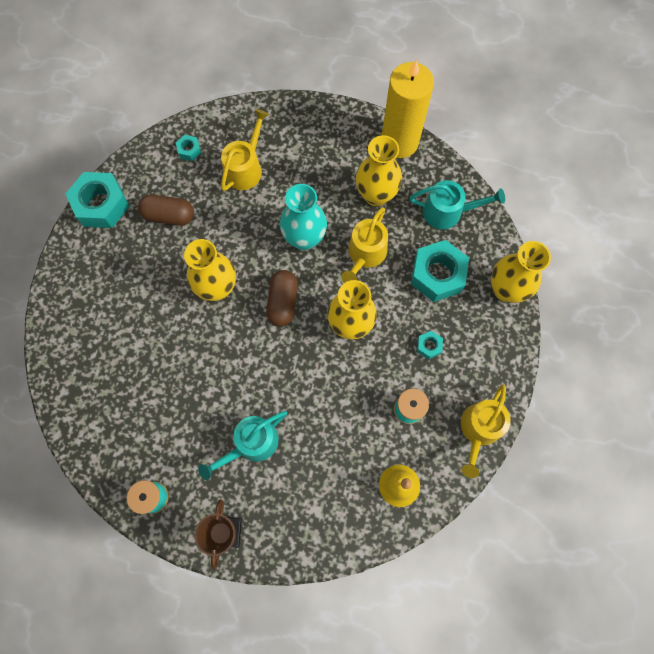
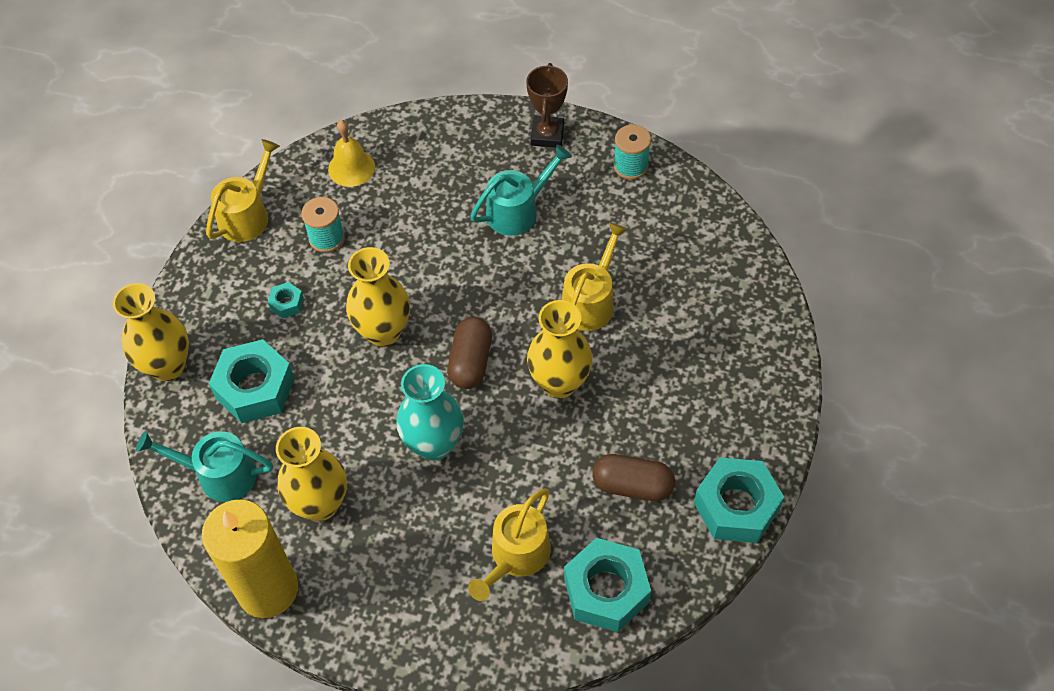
camera: 175 degrees left, 15 degrees down
turquoise nut [176,135,201,161] -> turquoise nut [564,538,651,632], size x2.20
yellow watering can [342,207,388,283] -> yellow watering can moved to [562,222,628,331]

